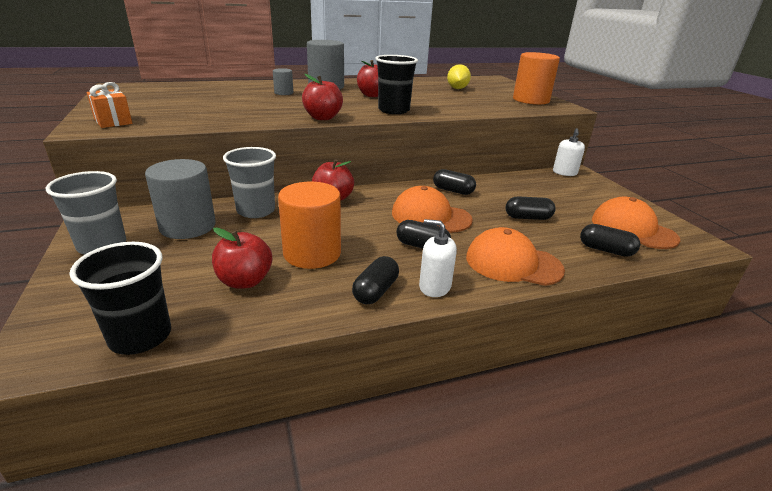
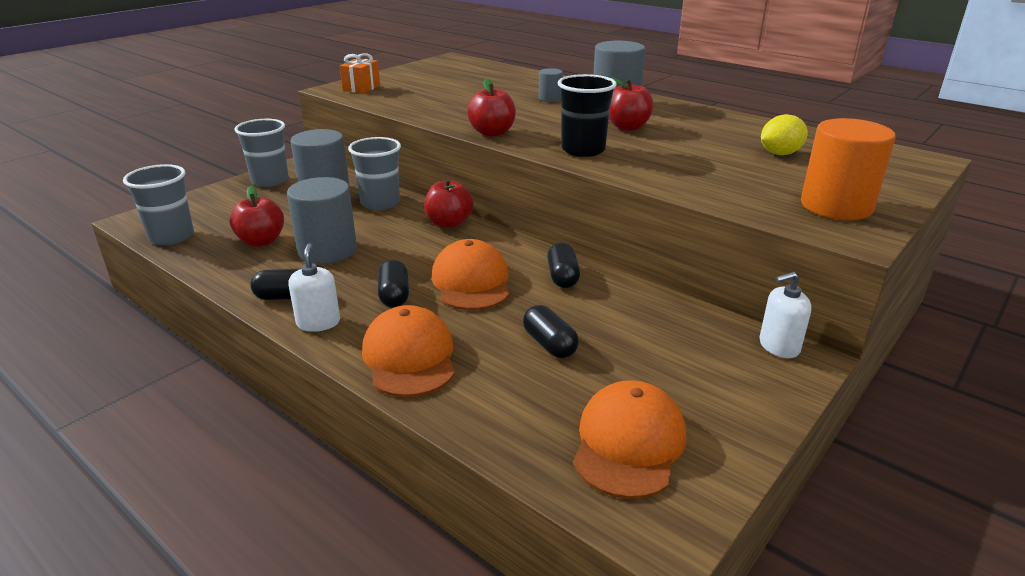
camera: 60 degrees right, 0 degrees up
black cup [69,242,171,355] -> grey cup [123,164,194,245]
orange cylinder [278,182,341,269] -> grey cylinder [287,177,357,264]
black capsule [580,224,640,257] -> none

